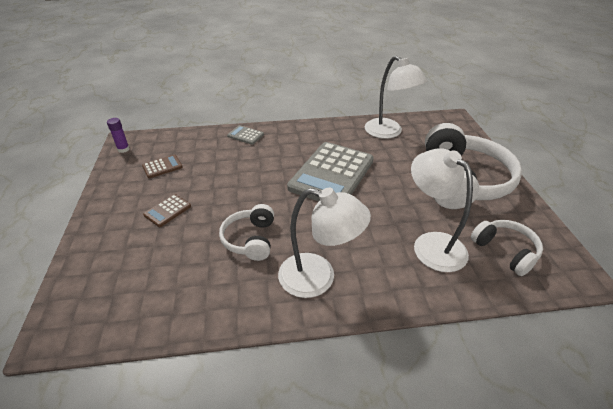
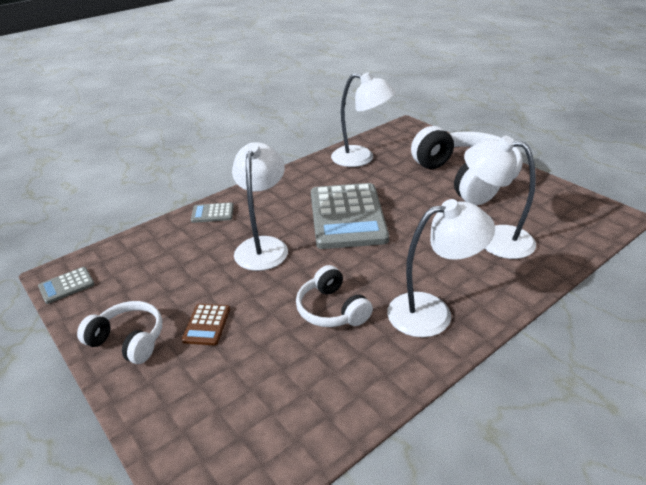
camera: 30 degrees left, 5 degrees down
purple glue stick [107,118,130,153] -> grey calculator [38,267,94,304]
brown calculator [142,154,183,178] -> none
white headphones [471,220,543,276] -> white headphones moved to [77,301,162,364]
none -> white lamp [232,142,288,271]

